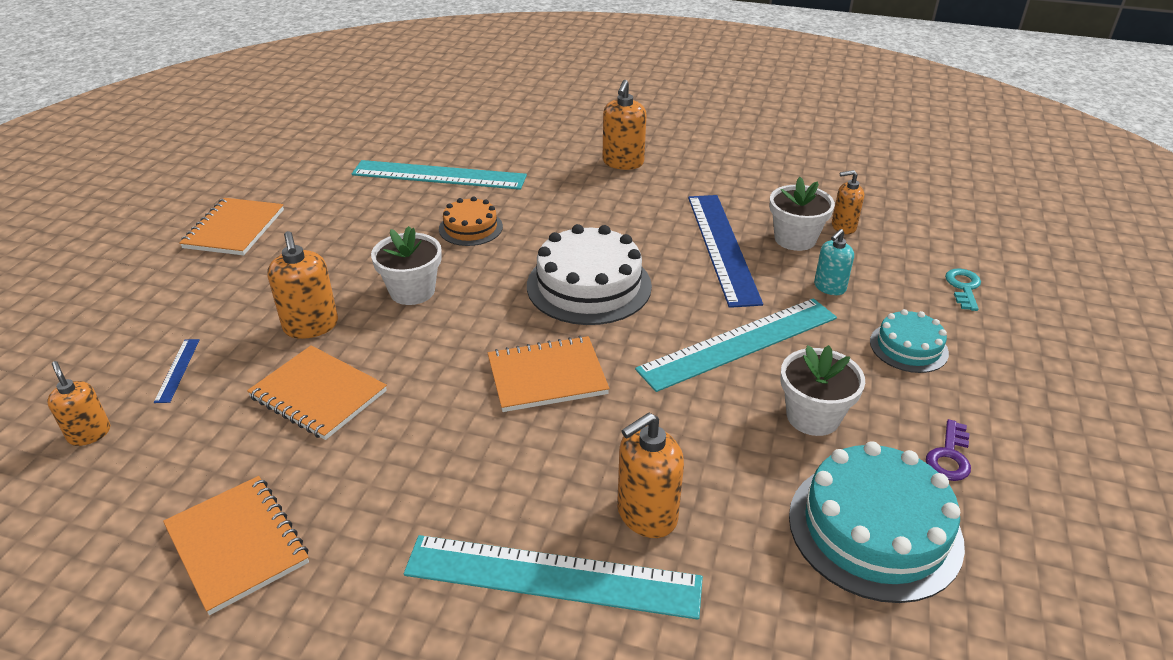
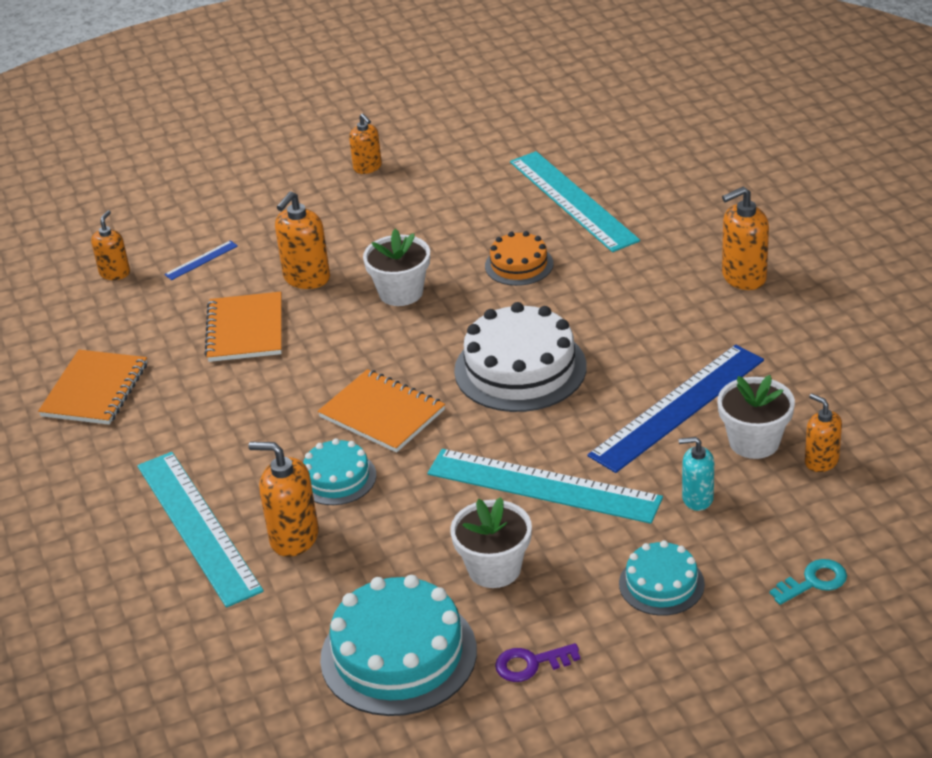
camera: 55 degrees right, 0 degrees up
orange notebook [180,198,284,255] -> orange soap dispenser [349,114,382,174]
none -> turquoise cake [303,438,376,505]

